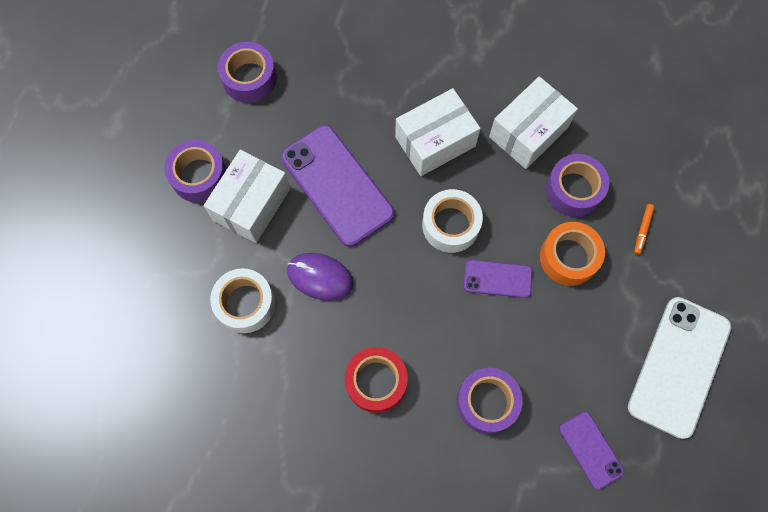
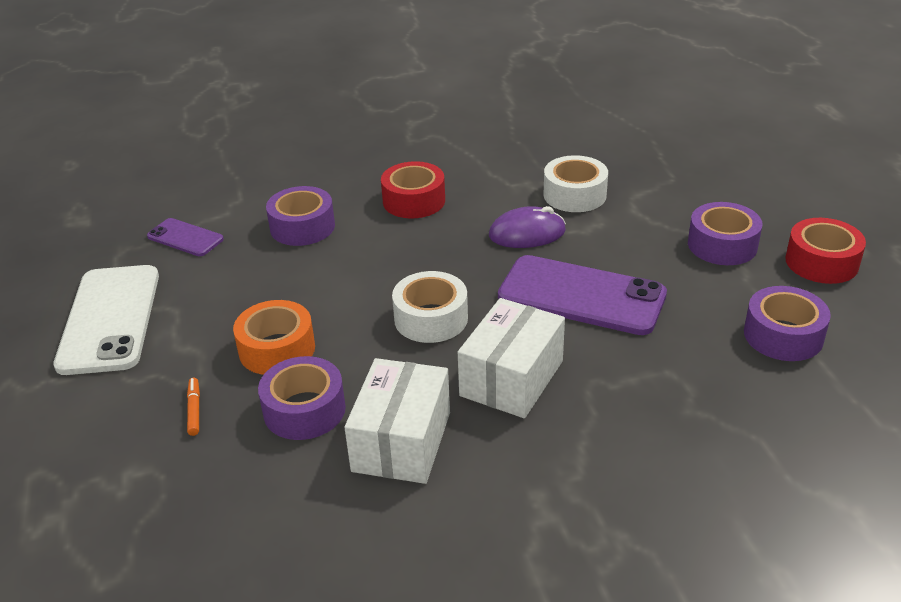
camera: 150 degrees right, 35 degrees down
white box [204,150,290,243] -> none
purple phone [464,260,532,298] -> none
none -> red tape [785,218,866,284]

